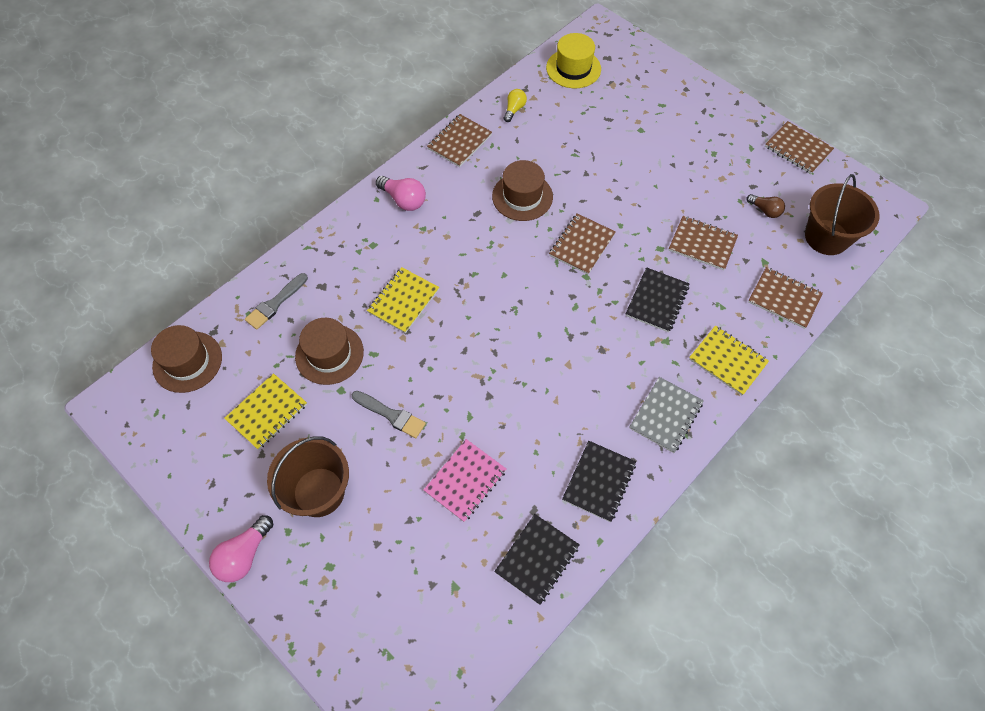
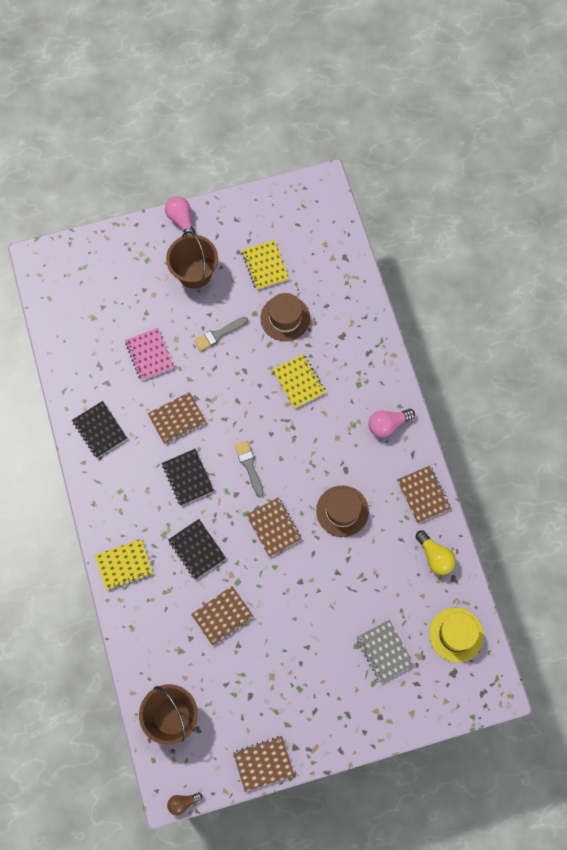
camera: 120 degrees right, 10 degrees up
brown hat [151,325,222,393] -> none
grey brush [245,273,308,330] -> grey brush moved to [234,440,264,498]
black notebook [494,514,580,605] -> black notebook moved to [162,449,214,506]
yellow light bulb [504,89,527,122] -> yellow light bulb [415,530,456,575], size x1.53
grey notebook [629,377,704,453] -> grey notebook moved to [356,620,414,683]
brown light bulb [747,194,785,218] -> brown light bulb moved to [167,793,203,815]
brown notebook [748,267,823,329] -> brown notebook moved to [148,392,206,444]

